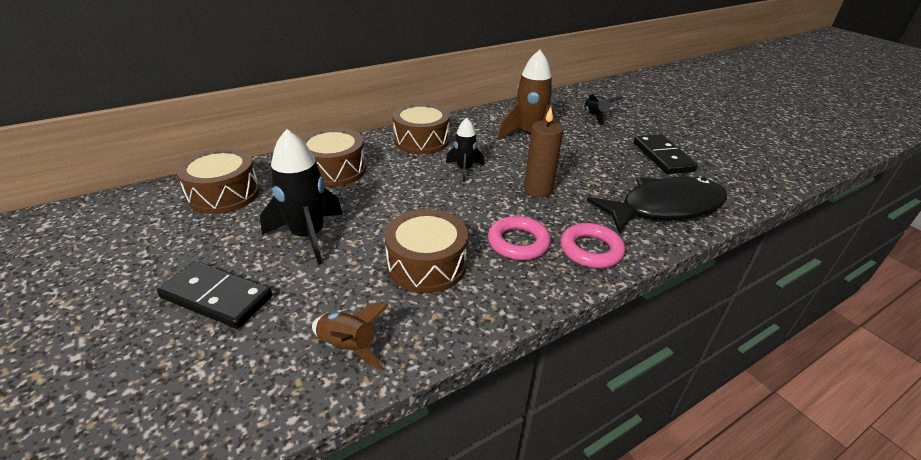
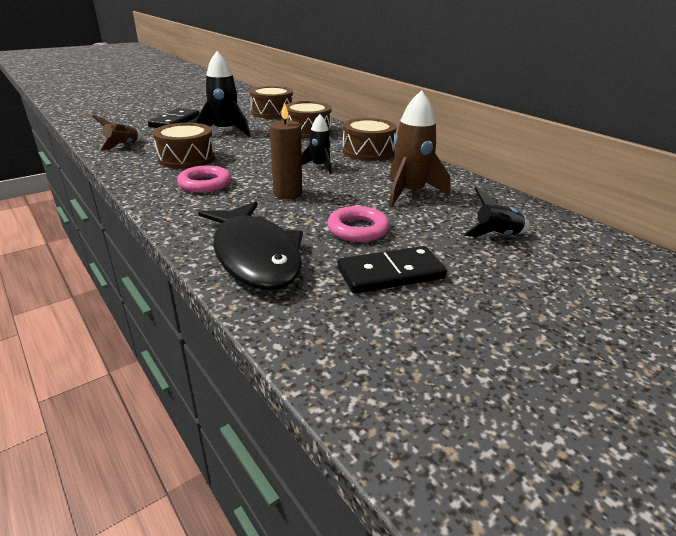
camera: 85 degrees right, 5 degrees down
pink ring [560,223,625,268] -> pink ring moved to [328,206,390,242]

